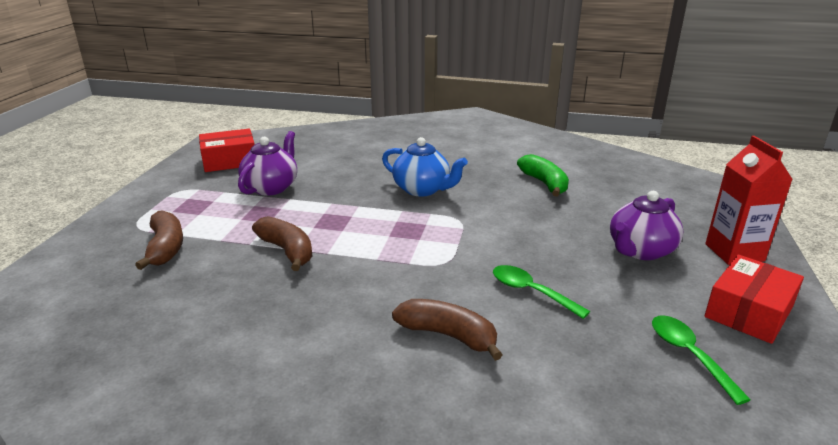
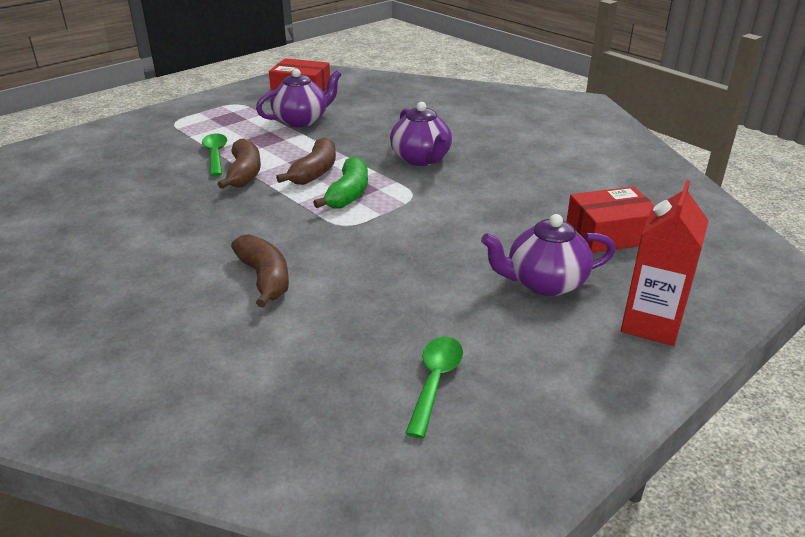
camera: 35 degrees right, 5 degrees up
brown banana [135,210,183,270] -> brown banana moved to [276,137,336,185]
blue teapot [382,137,468,196] -> purple teapot [390,102,452,166]
green spoon [493,265,590,319] -> green spoon moved to [202,134,227,176]
green banana [517,154,569,197] -> green banana moved to [313,156,368,209]
red box [704,255,804,344] -> red box moved to [566,186,655,253]

